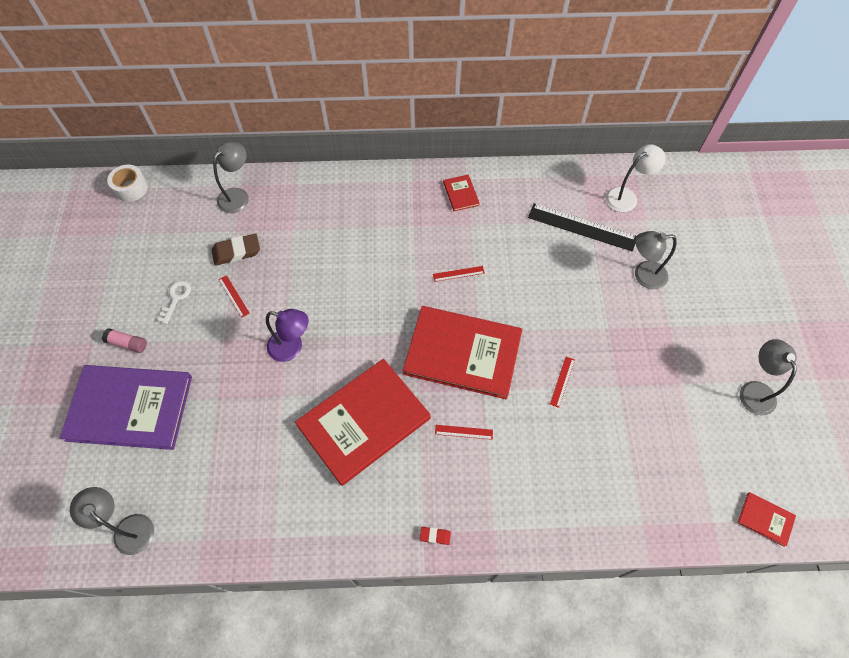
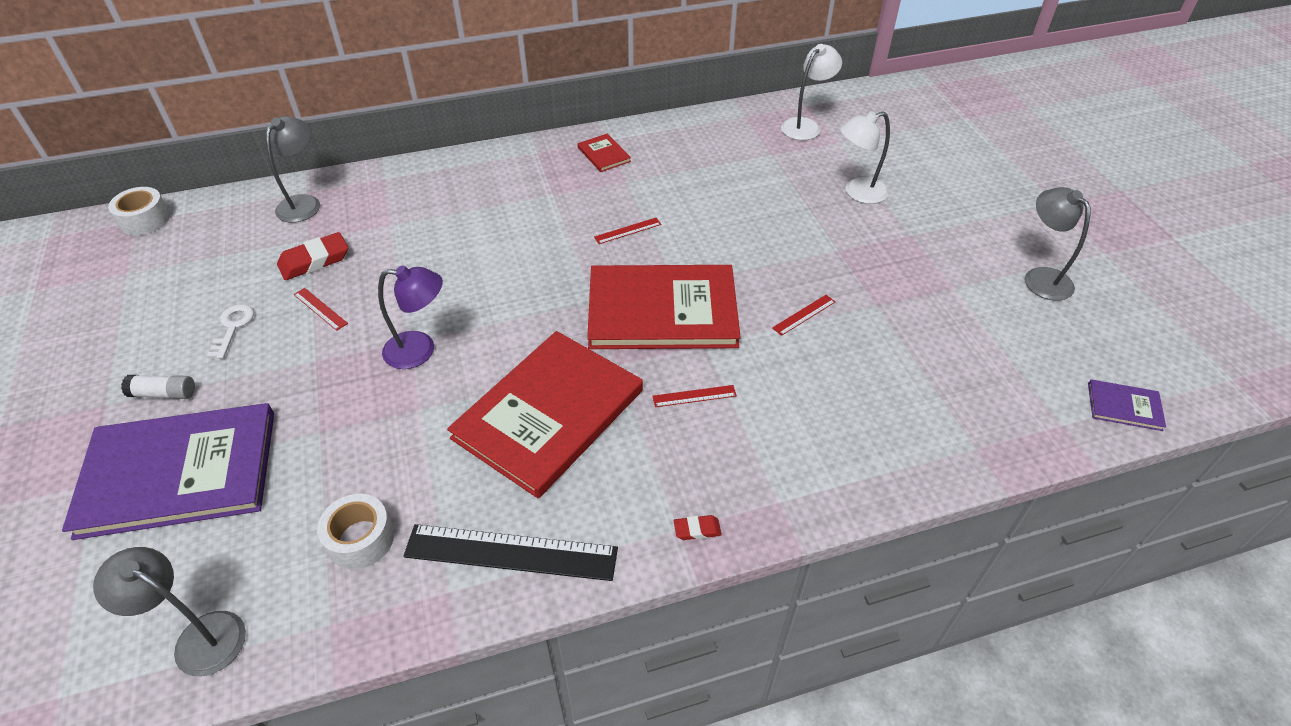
camera: 15 degrees left, 15 degrees down
pink glue stick [102,328,147,353] -> white glue stick [121,375,195,399]
brown eraser [212,234,260,266] -> red eraser [277,232,348,280]
black ruler [528,203,636,252] -> black ruler moved to [403,524,618,581]
red ruler [550,357,575,408] -> red ruler turned 45 degrees clockwise [772,295,835,336]
grey lamp [635,231,677,289] -> white lamp [840,111,890,204]
red book [738,492,796,547] -> purple book [1088,379,1166,431]
none -> white tape [317,494,394,569]

